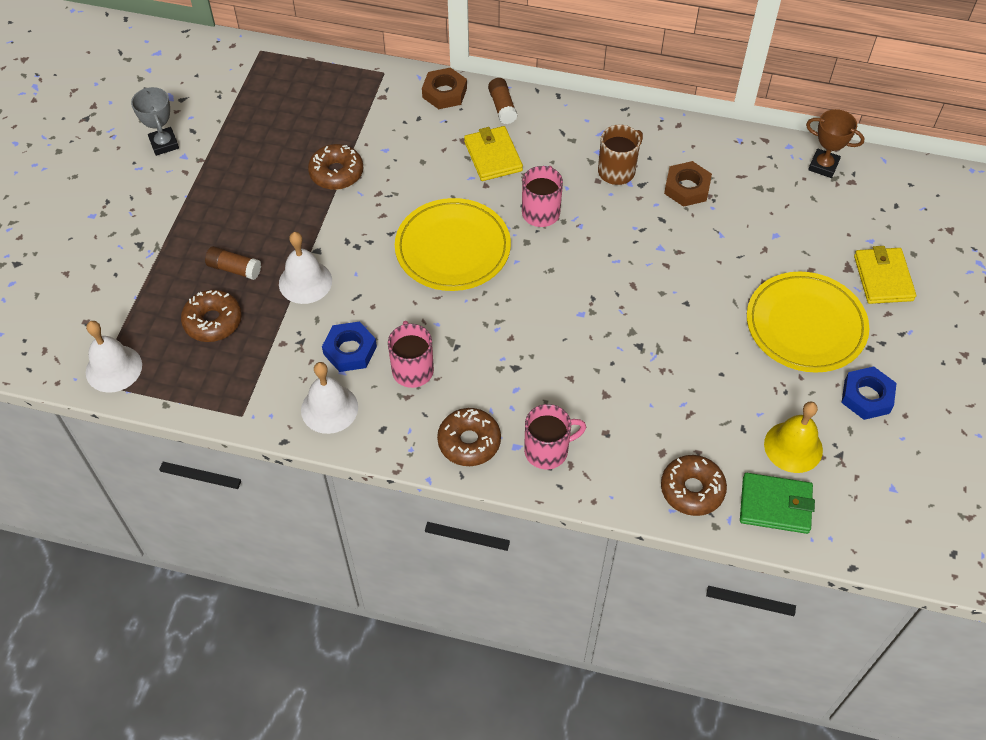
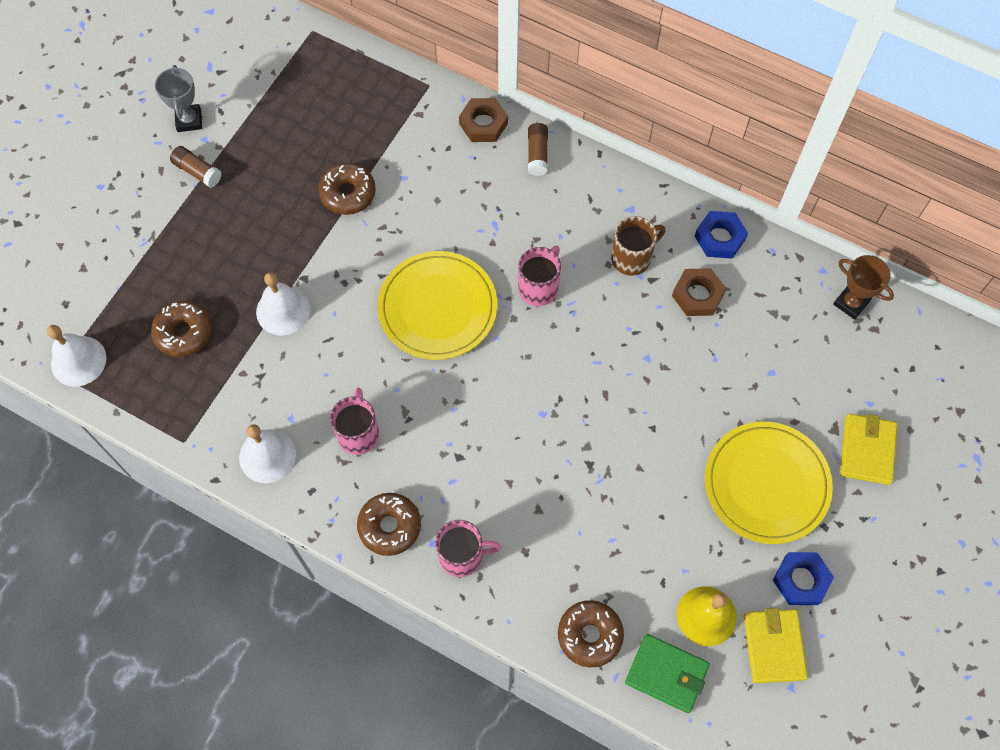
camera: 15 degrees right, 10 degrees up
brown glue stick [205,246,261,280] -> brown glue stick moved to [170,146,222,188]
blue nut [322,322,377,372] -> blue nut moved to [695,211,748,259]
yellow wallet [464,126,523,181] -> yellow wallet moved to [744,608,808,683]

